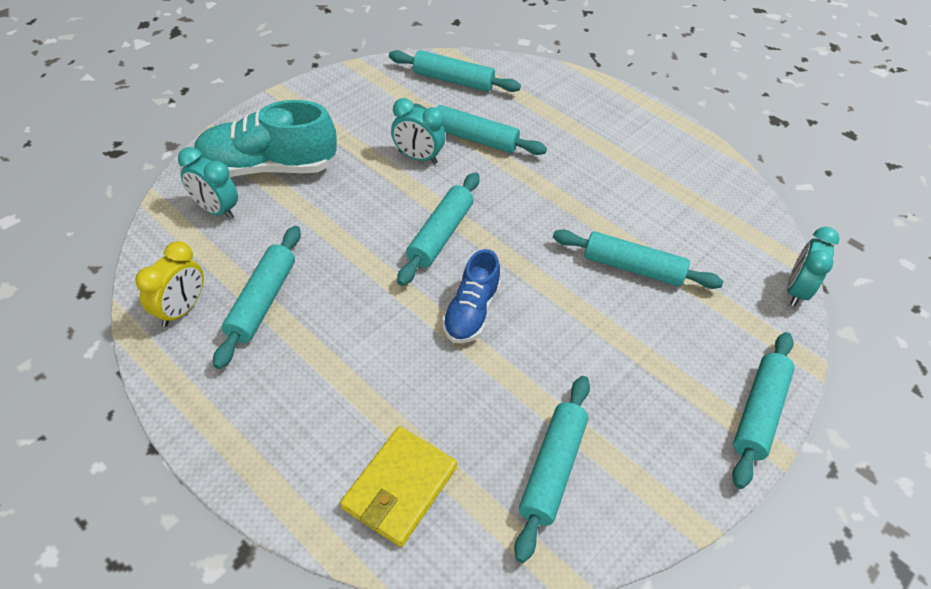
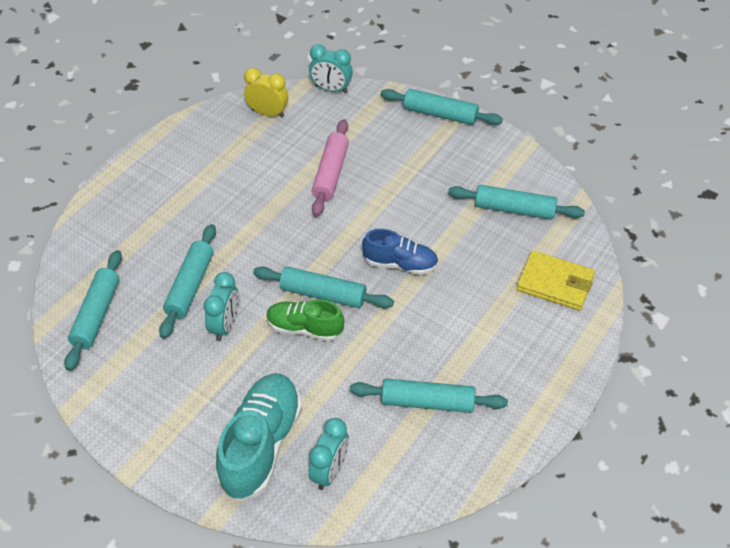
camera: 95 degrees left, 0 degrees up
yellow clock [135,241,204,327] -> yellow clock moved to [244,68,288,118]
turquoise shoe [194,100,337,177] -> turquoise shoe turned 150 degrees counterclockwise [216,374,302,500]
turquoise rolling pin [553,229,723,289] -> pink rolling pin [312,119,349,217]
none -> green shoe [267,299,344,341]

